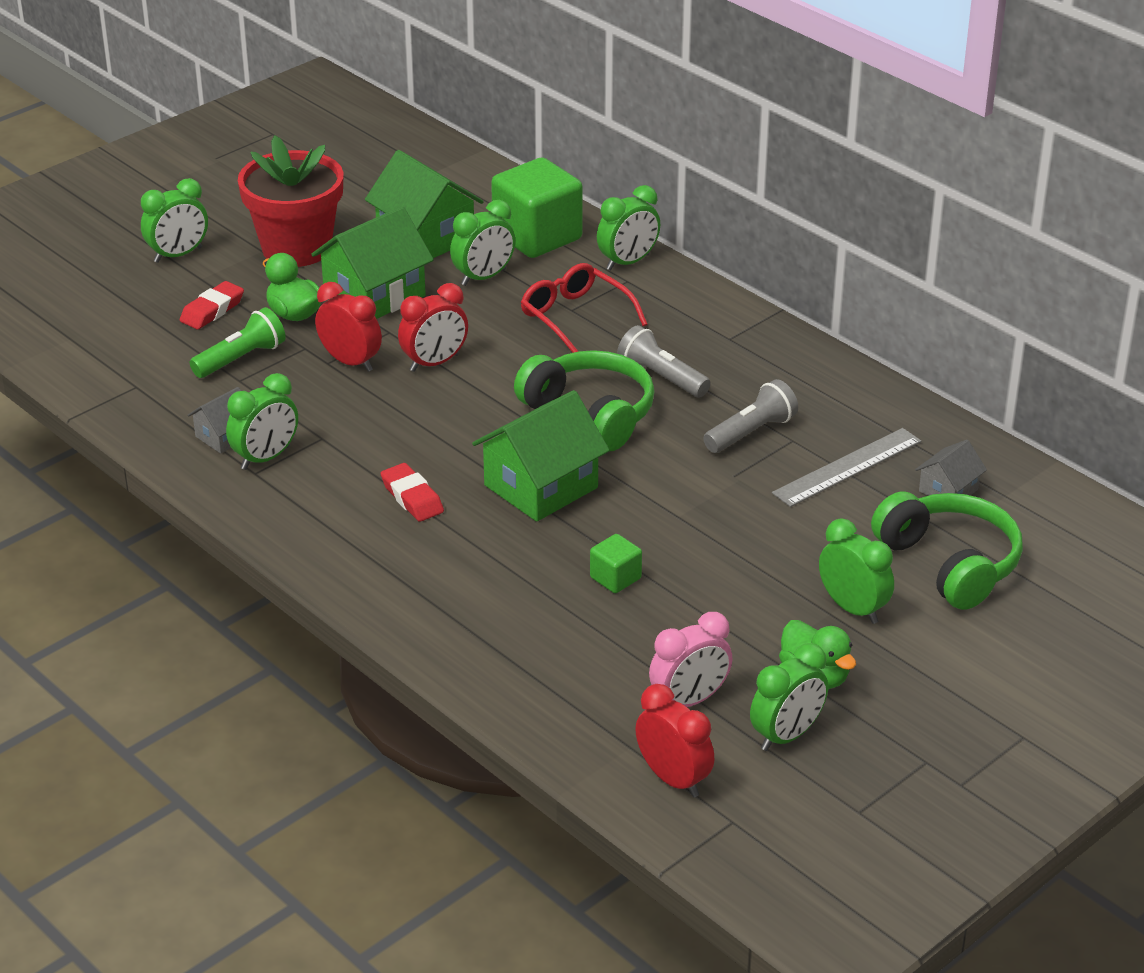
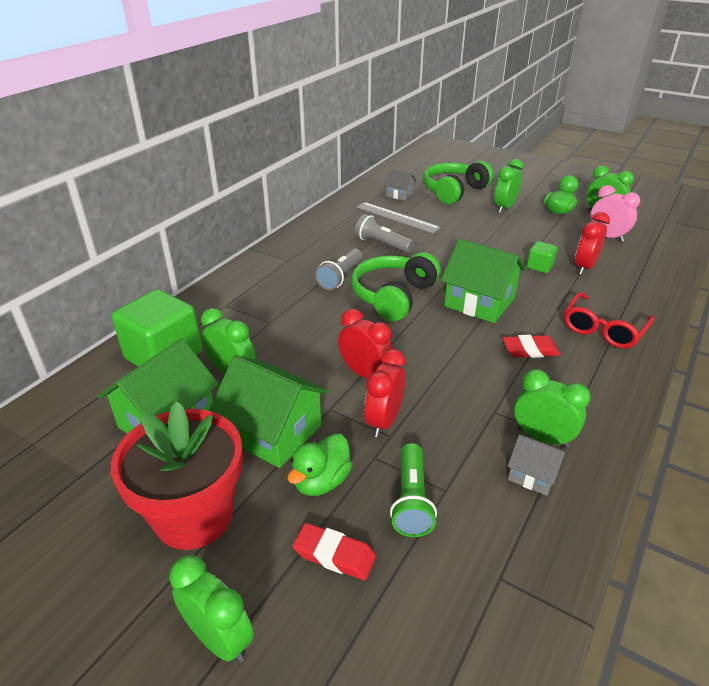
camera: 105 degrees left, 0 degrees up
green flashlight [190,307,286,378] -> green flashlight turned 120 degrees counterclockwise [390,443,437,537]
red eraser [381,463,444,522] -> red eraser turned 45 degrees clockwise [502,335,560,358]
red glasses [521,263,648,353] -> red glasses moved to [564,292,655,348]
green clock [597,185,660,271] -> none
red clock [635,684,714,797] -> red clock moved to [575,212,610,275]

